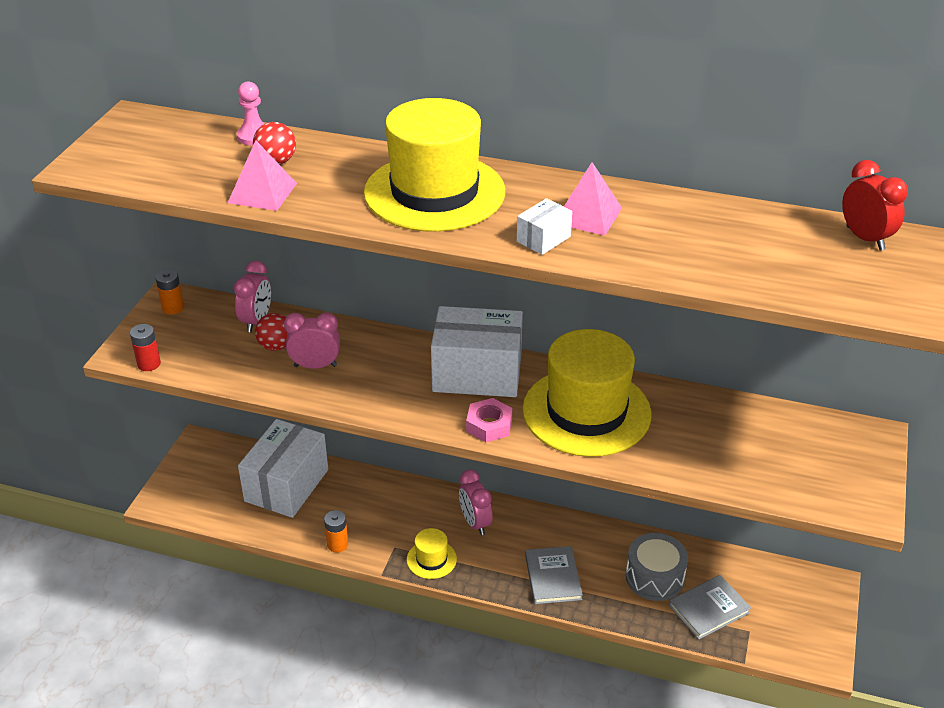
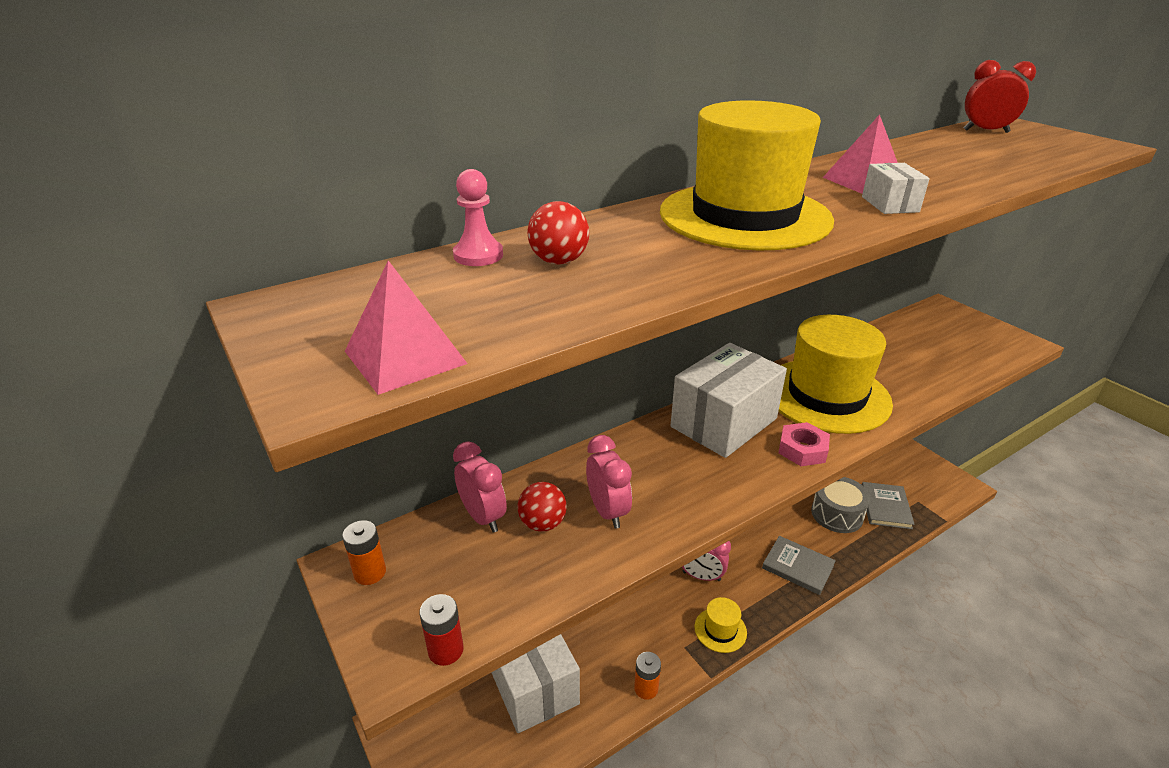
camera: 50 degrees left, 5 degrees down
pink pyramid [228,140,297,211] -> pink pyramid moved to [345,260,468,395]
pink clock [284,312,340,369] -> pink clock turned 120 degrees clockwise [586,435,632,529]

